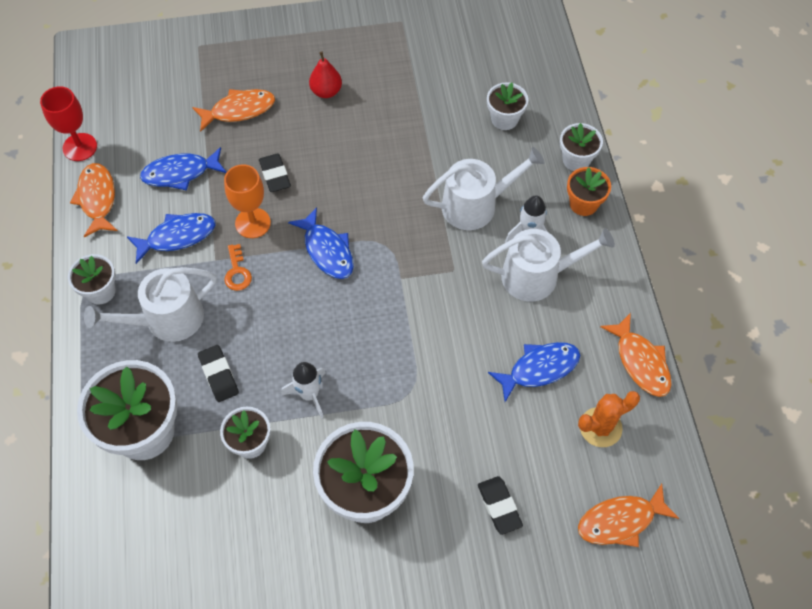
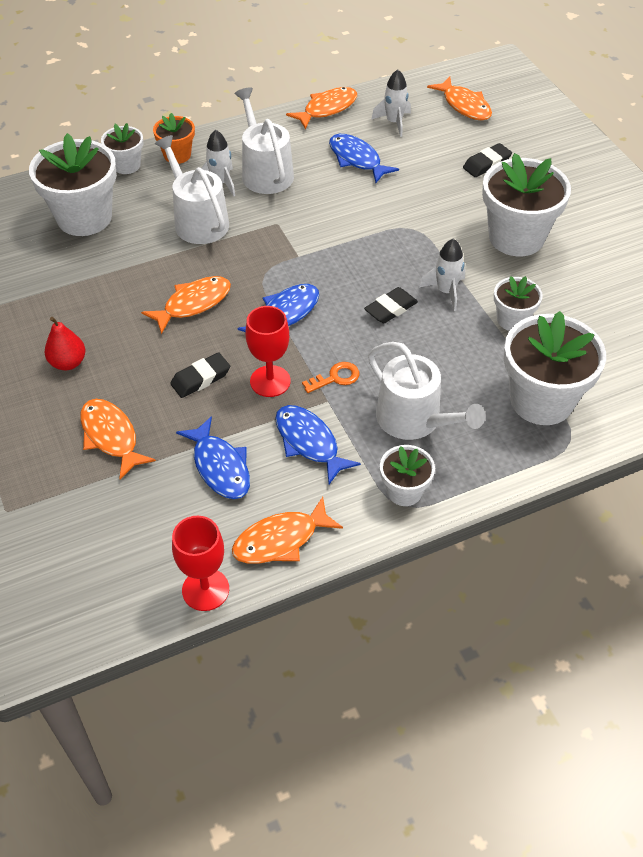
camera: 105 degrees left, 10 degrees down
black eraser [198,345,239,402] -> black eraser moved to [364,287,418,323]
orange goblet [224,165,271,238] -> red goblet [246,306,291,397]
white flower pot [487,82,528,130] -> white flower pot [29,133,117,236], size x1.90
orange cactus [578,391,640,447] -> white rocket [371,69,411,137]
none -> orange fish [141,276,231,334]

